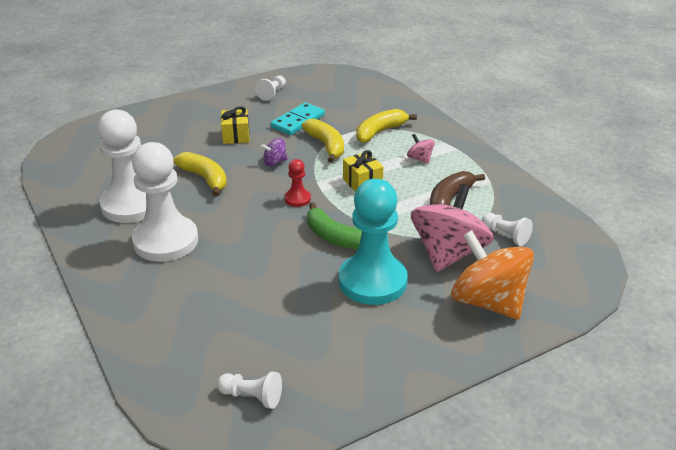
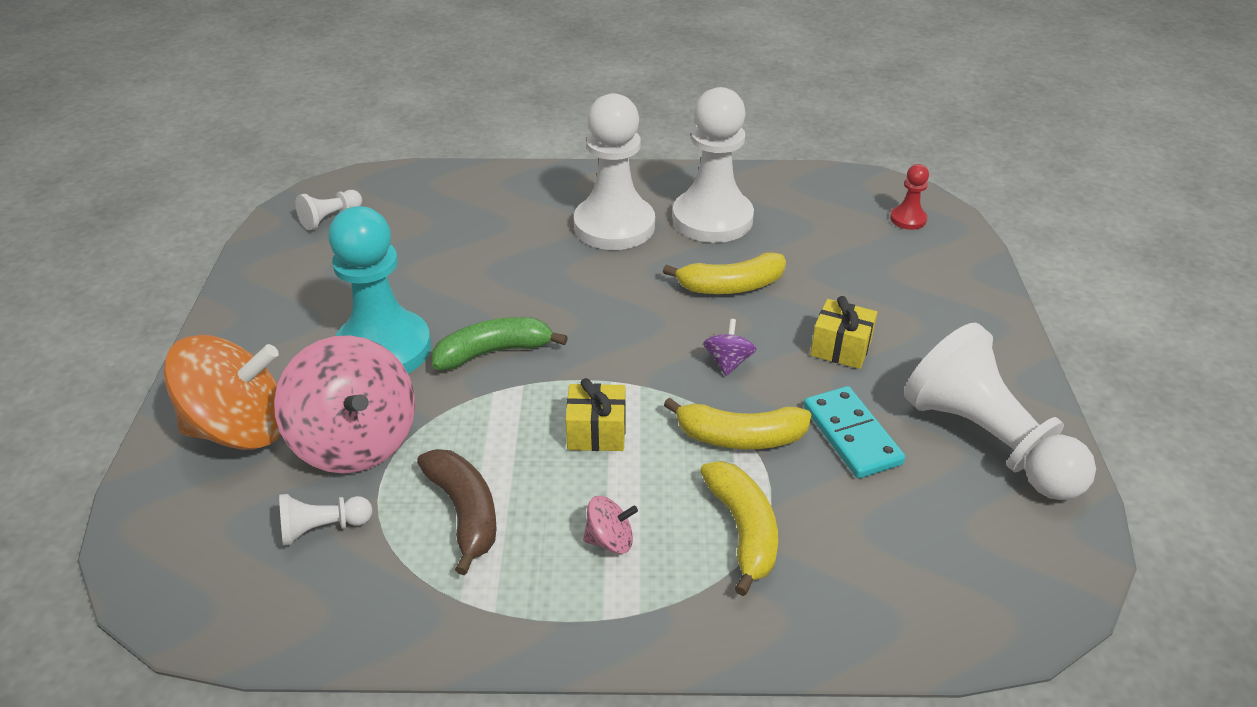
camera: 120 degrees right, 5 degrees up
white pawn [255,76,286,101] -> white pawn [904,323,1096,500], size x2.27
red pawn [284,159,311,207] -> red pawn moved to [890,164,929,230]

